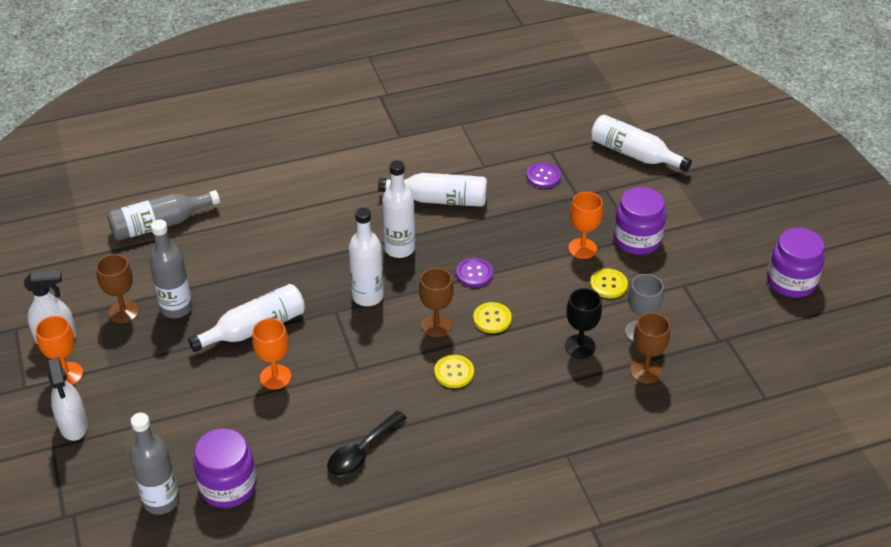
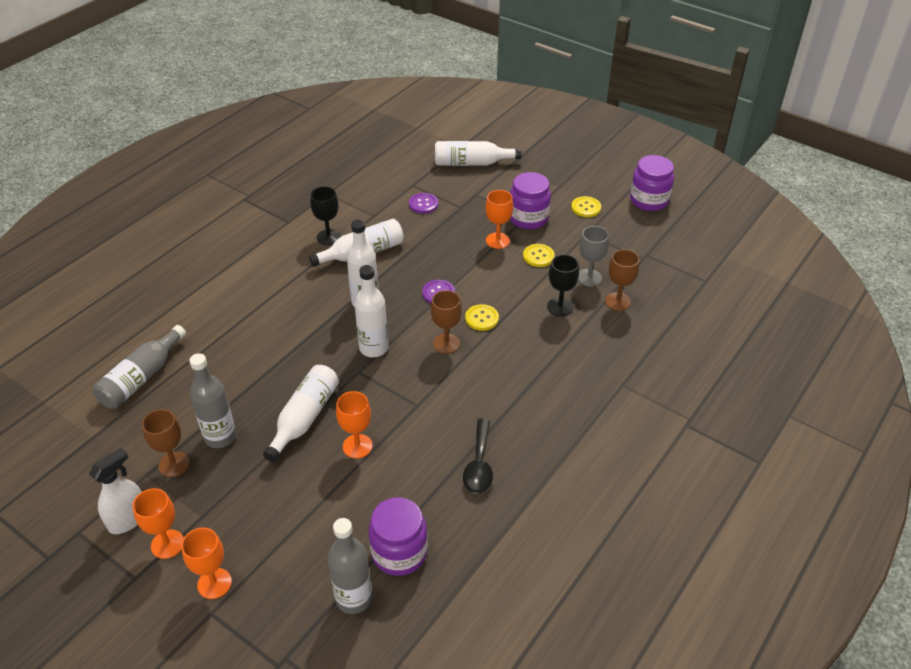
camera: 35 degrees left, 0 degrees up
white spray bottle [47,357,88,441] -> orange goblet [181,528,232,599]
yellow button [434,355,474,388] -> yellow button moved to [571,196,601,217]
none -> black goblet [310,187,341,245]

